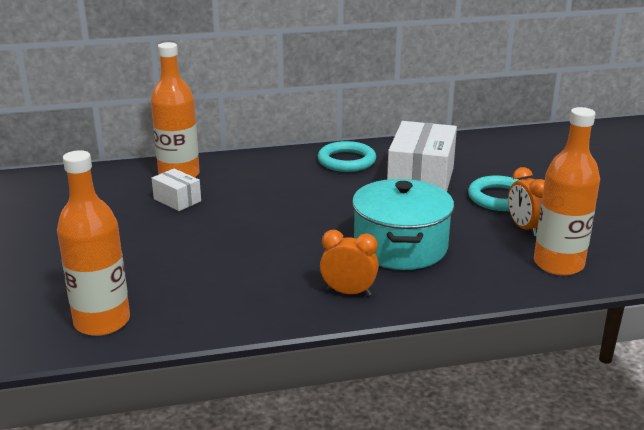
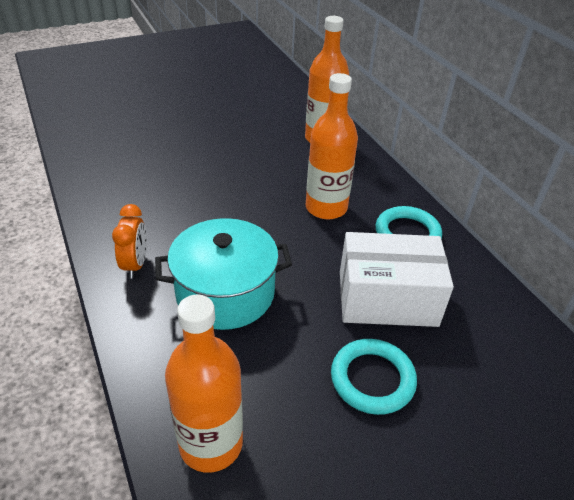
camera: 75 degrees right, 15 degrees up
orange bottle [57,150,130,336] -> orange bottle moved to [306,73,358,219]
white box [152,169,201,211] -> none
orange clock [508,167,545,236] -> none

